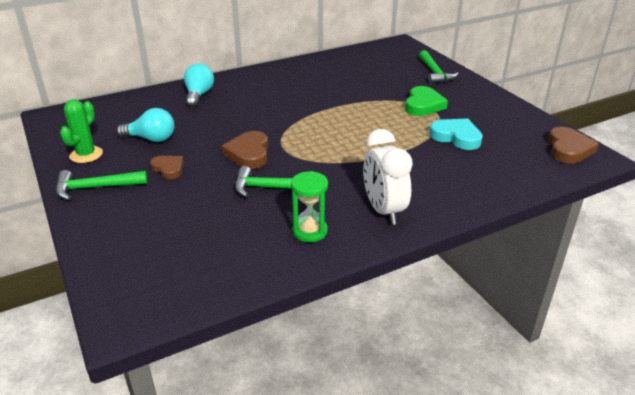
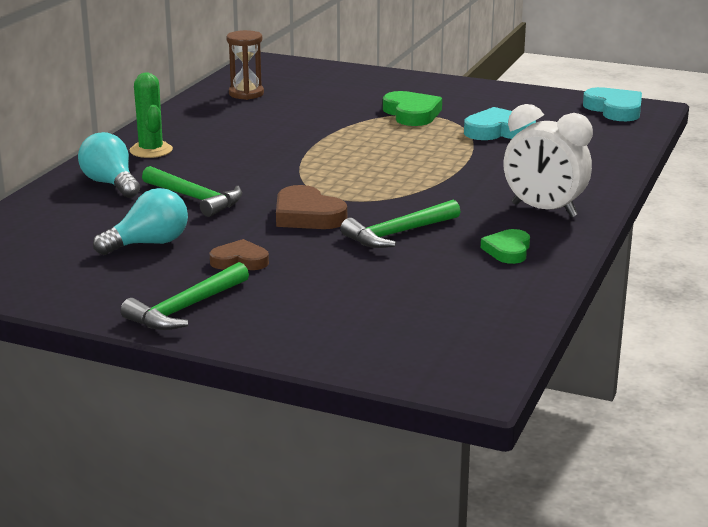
camera: 40 degrees left, 10 degrees down
green cactus [60,100,103,163] -> green cactus moved to [130,73,173,158]
green hourglass [291,171,328,242] -> green heart [481,229,530,264]
green hammer [419,50,459,84] -> green hammer moved to [142,166,242,217]
brown heart [548,127,599,164] -> turquoise heart [583,87,642,121]
none -> brown hourglass [226,30,264,100]

